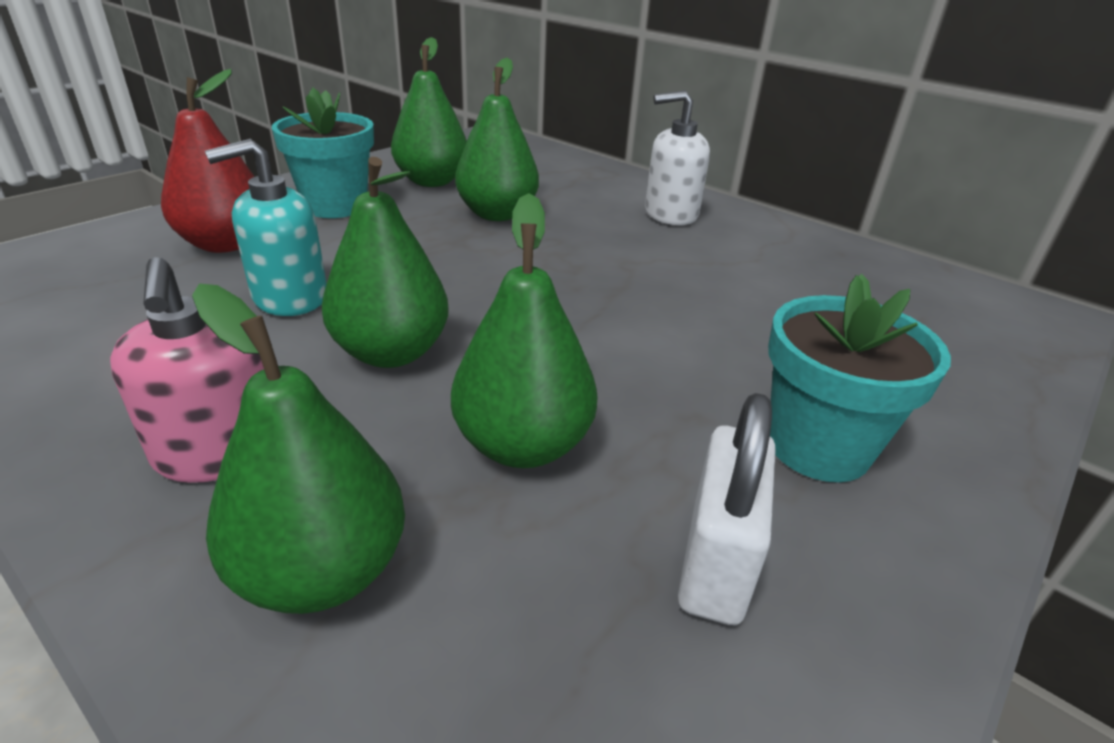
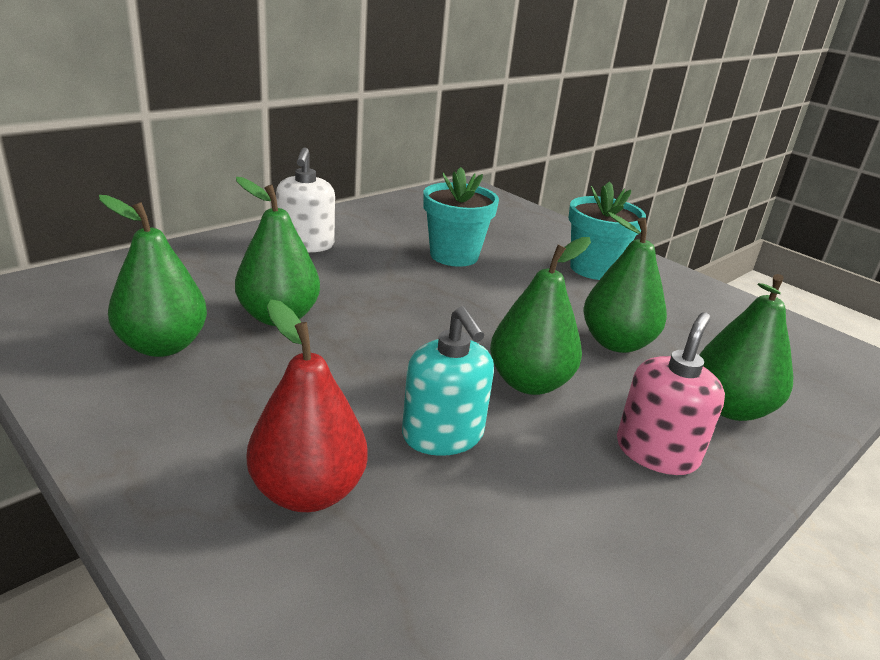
camera: 85 degrees left, 5 degrees down
pink soap dispenser [110,257,264,483] -> pink soap dispenser turned 45 degrees counterclockwise [617,312,725,475]
turquoise flower pot [272,88,374,218] -> turquoise flower pot moved to [423,167,499,267]
white padlock [678,393,776,625] -> none

